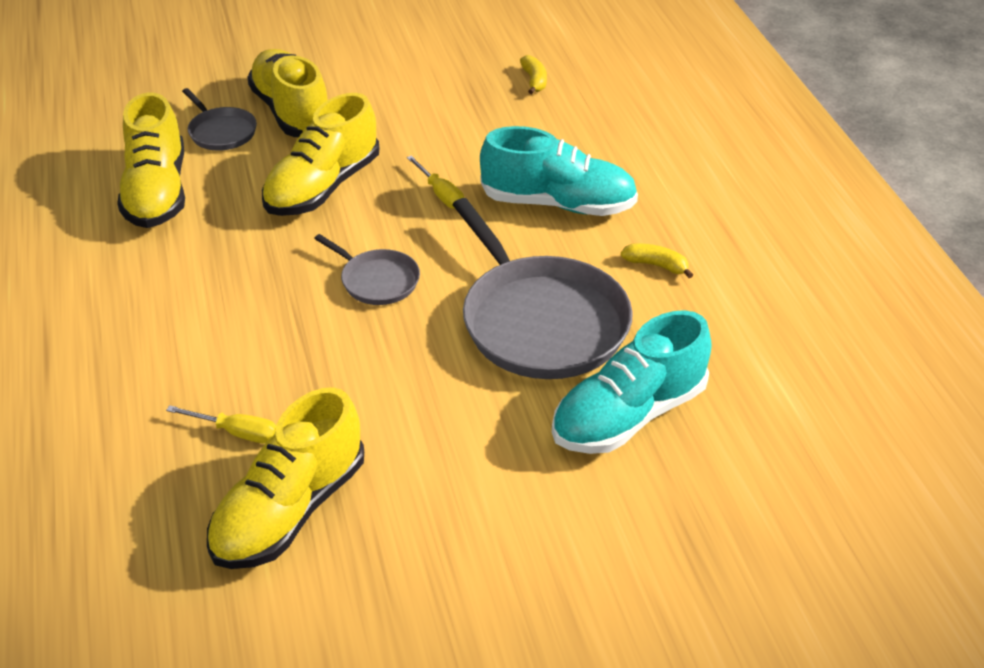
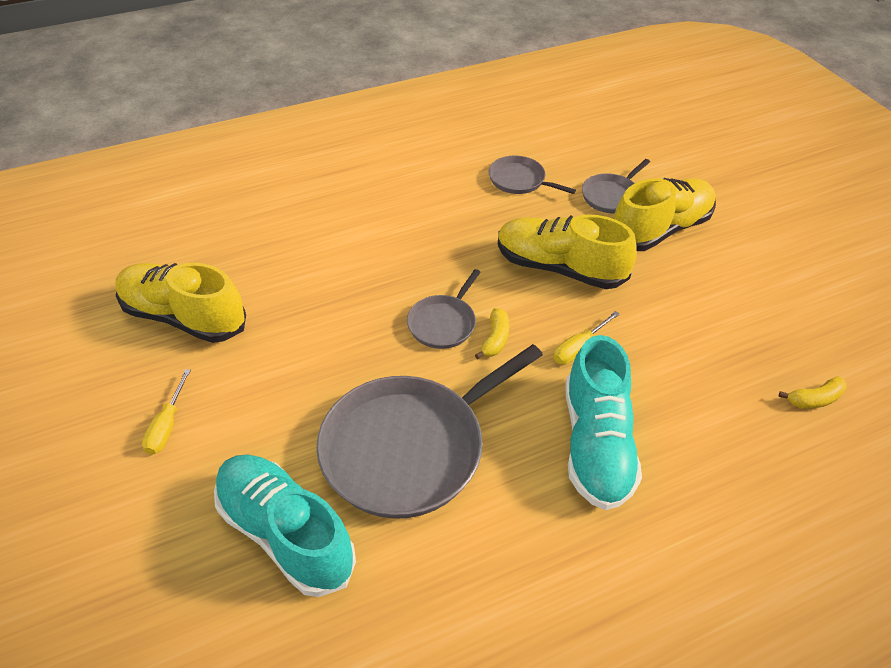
camera: 80 degrees right, 5 degrees up
yellow shoe [117,92,185,228] -> grey pan [488,156,576,194]
yellow screwdriver [166,405,276,443] -> yellow screwdriver moved to [142,369,191,455]
yellow banana [621,243,693,278] -> yellow banana moved to [475,308,509,359]

